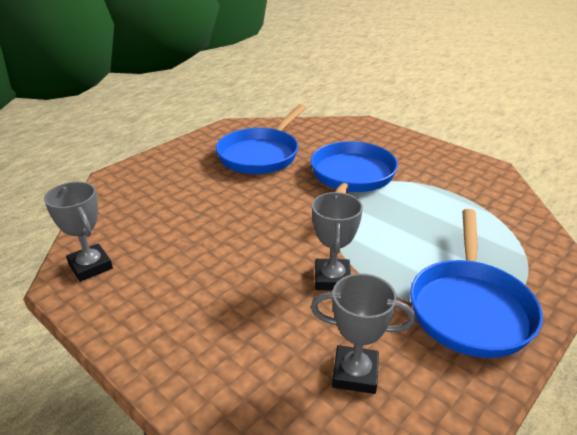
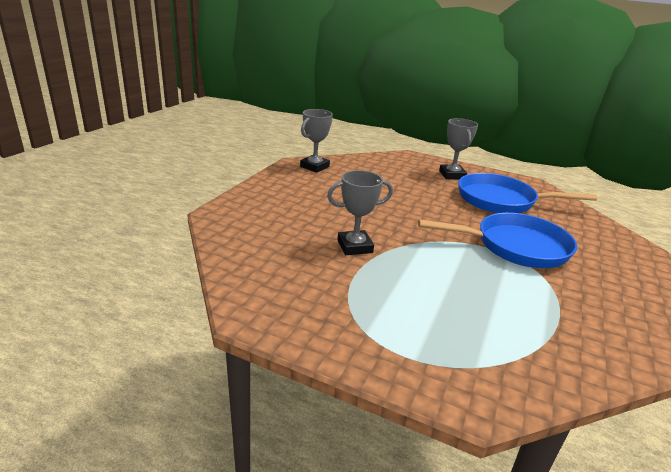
camera: 70 degrees right, 5 degrees down
grey trophy [311,273,415,394] -> grey trophy moved to [439,118,478,179]
blue pan [410,209,543,358] -> none

